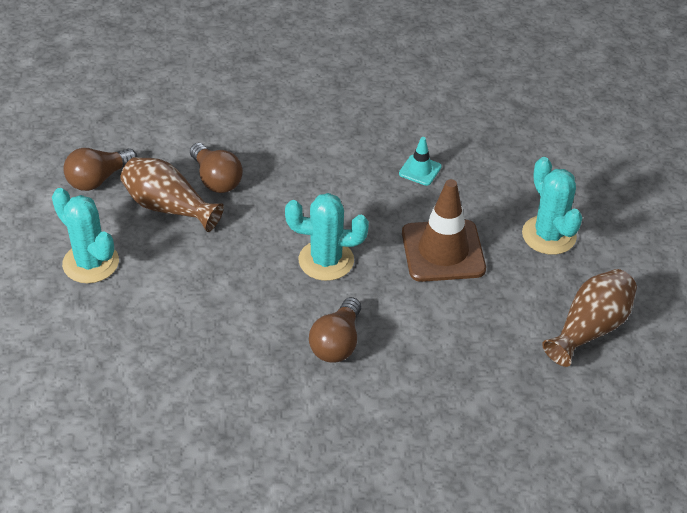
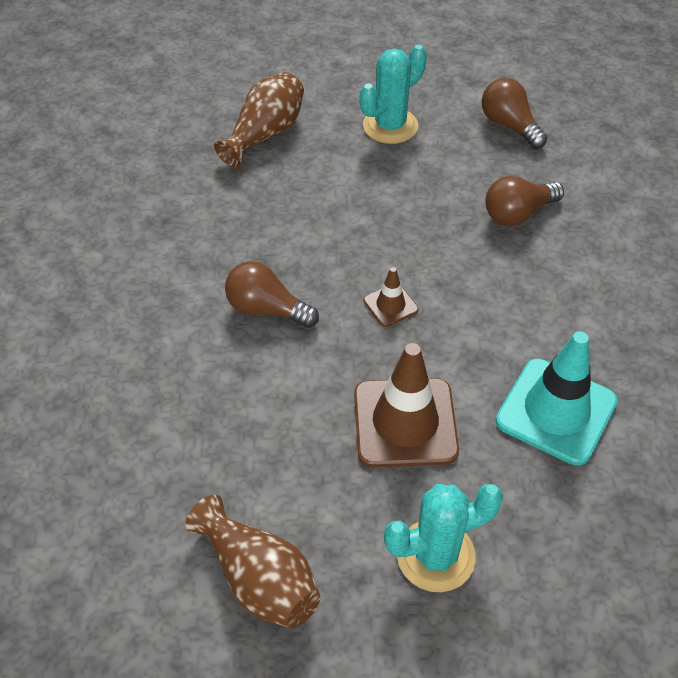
camera: 95 degrees right, 5 degrees up
brown vase [120,157,224,232] -> brown vase moved to [214,72,304,168]
turquoise cactus [285,193,369,281] -> brown traffic cone [363,267,418,327]
turquoise traffic cone [399,137,442,186] -> turquoise traffic cone [496,331,617,466], size x2.07

